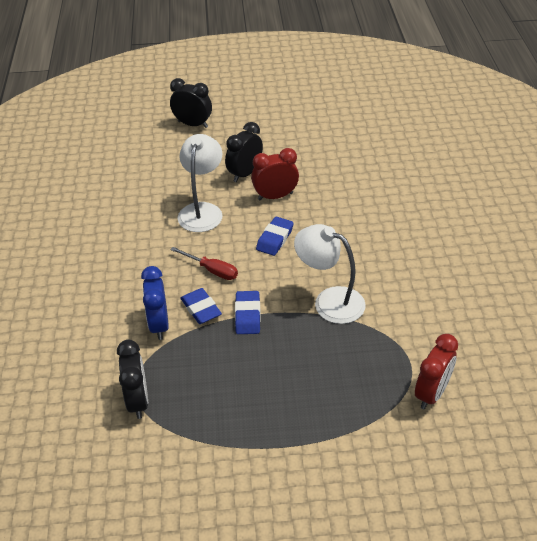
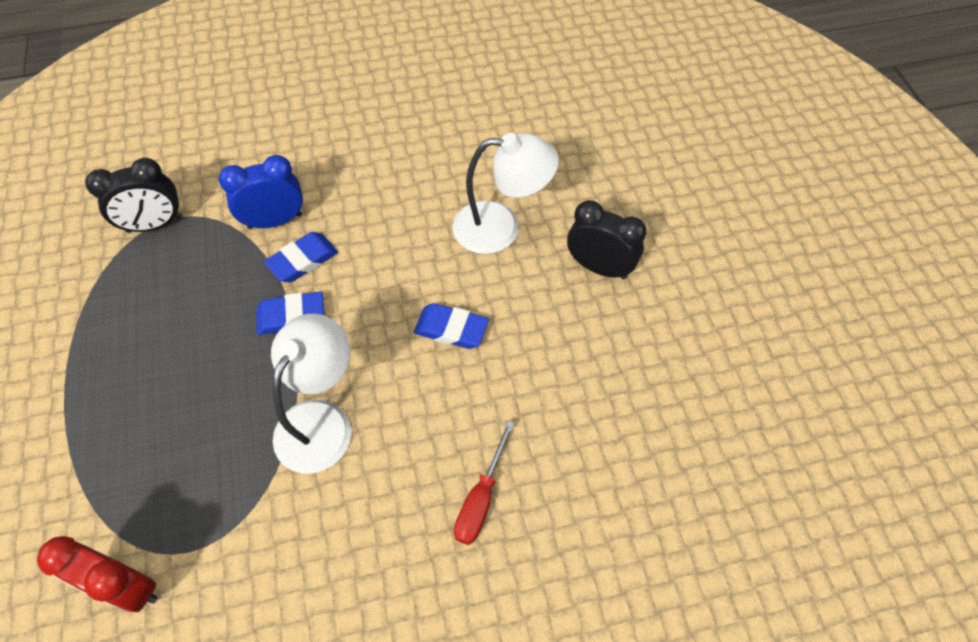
camera: 80 degrees right, 15 degrees up
black clock [170,78,212,128] -> none
red screwdriver [170,247,238,280] -> red screwdriver moved to [454,421,515,545]
red clock [251,148,299,200] -> none

